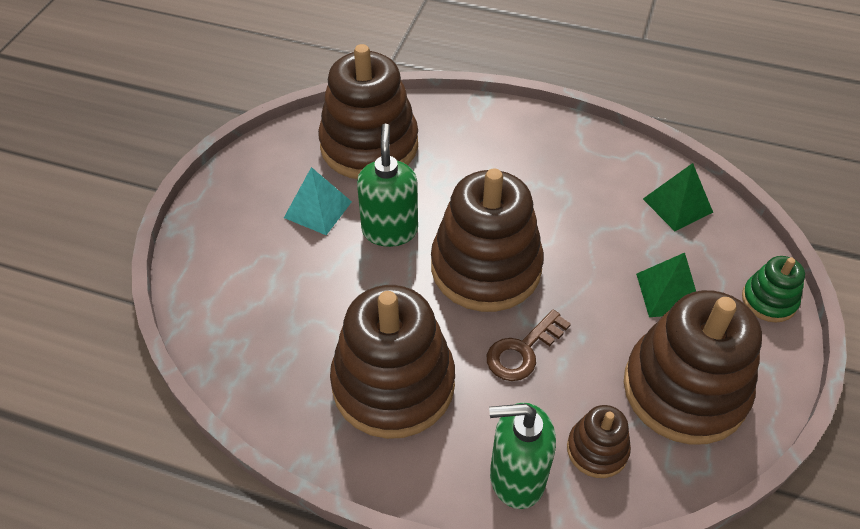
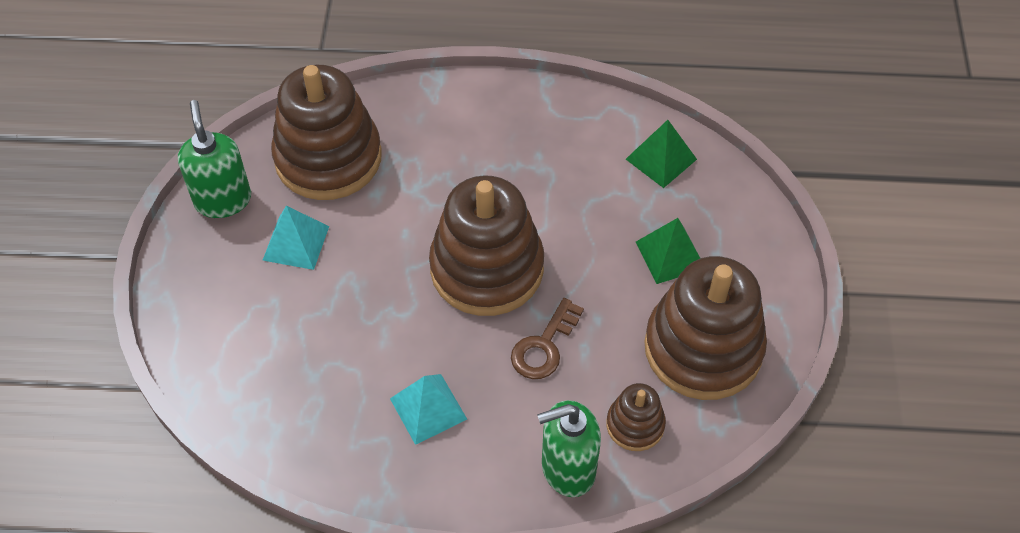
camera: 15 degrees left, 5 degrees up
brown stacking toy [330,285,455,439] -> turquoise pyramid [390,374,467,445]
green soap dispenser [357,124,418,247] -> green soap dispenser moved to [178,100,251,218]
green stacking toy [742,256,805,323] -> none

